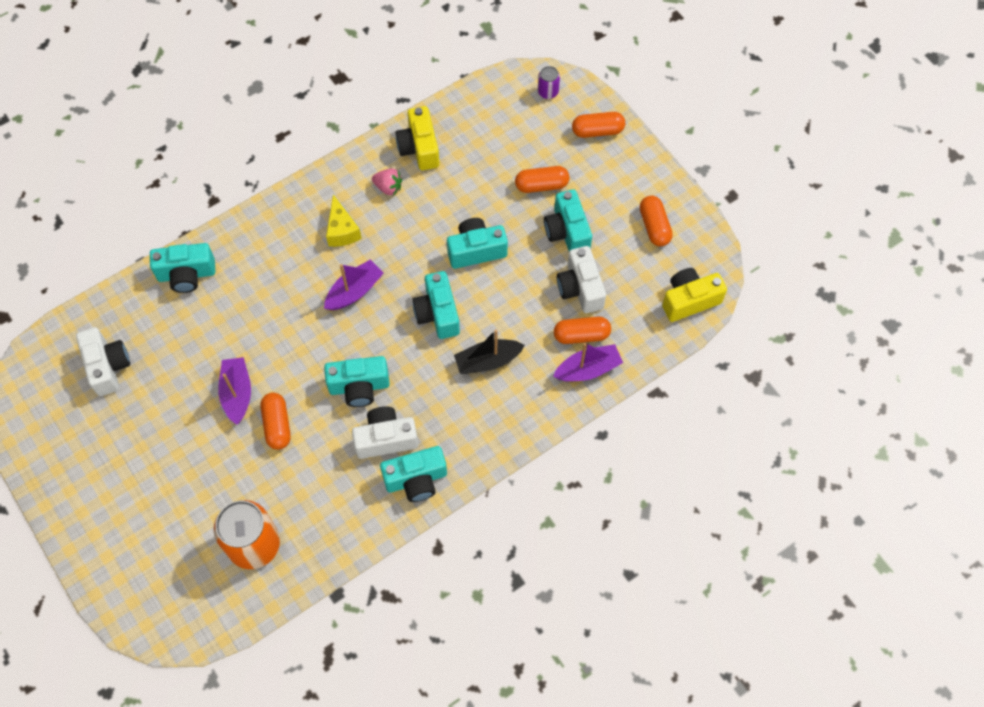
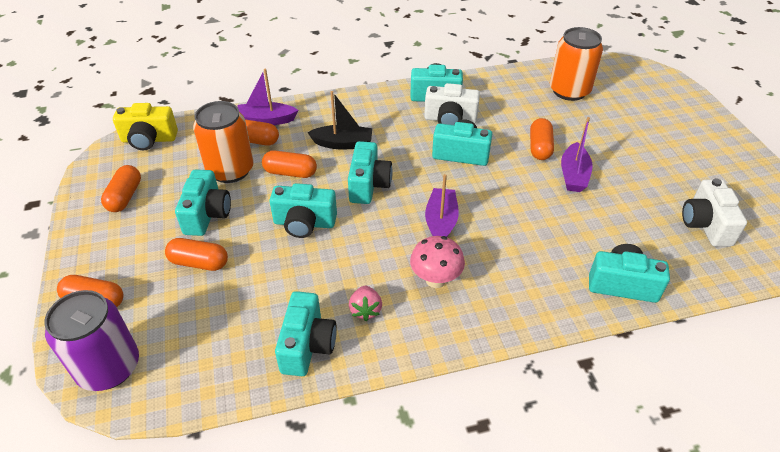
camera: 160 degrees left, 20 degrees down
purple boat [324,260,384,310] -> purple boat turned 120 degrees clockwise [425,174,459,237]
yellow cheese [326,194,362,247] -> pink mushroom [410,236,465,288]
pink strawberry [372,168,402,195] -> pink strawberry turned 135 degrees counterclockwise [349,286,382,321]
yellow camera [396,106,440,170] -> turquoise camera [275,291,337,376]
purple can [538,66,560,99] -> purple can [44,290,139,391], size x2.17
white camera [557,246,606,313] -> orange can [193,101,254,183]
none -> orange capsule [262,150,317,178]

